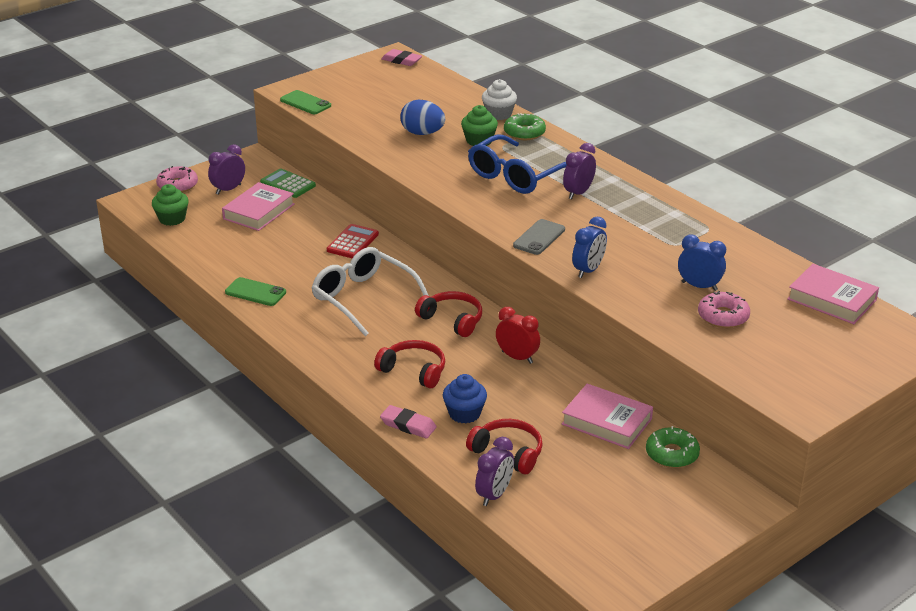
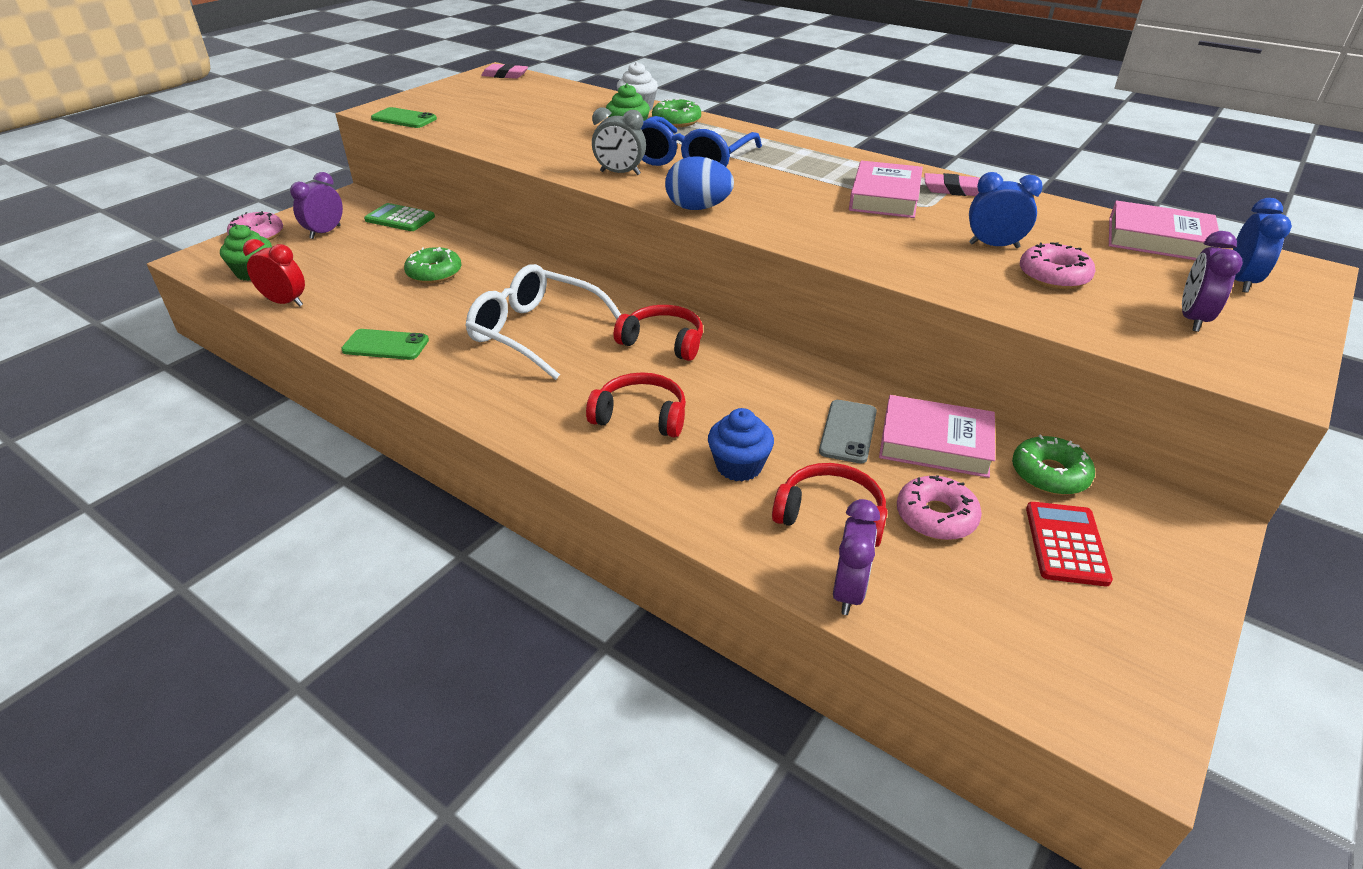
camera: 15 degrees left, 5 degrees up
pink book [222,182,295,231] -> pink book moved to [849,161,923,218]
red calculator [327,224,379,258] -> red calculator moved to [1026,502,1113,586]
pink eraser [380,405,437,438] -> pink eraser moved to [925,173,979,196]
blue egg [400,100,445,135] -> blue egg moved to [665,156,734,210]
red clock [496,307,540,364] -> red clock moved to [243,239,305,307]
grey phone [513,219,565,255] -> grey phone moved to [819,400,877,464]
purple clock [563,143,596,199] -> purple clock moved to [1182,231,1243,332]
blue clock [572,217,607,278] -> blue clock moved to [1233,198,1292,292]
none -> green donut [404,247,462,283]
none -> grey clock [592,107,646,175]
none -> pink donut [897,475,982,540]

